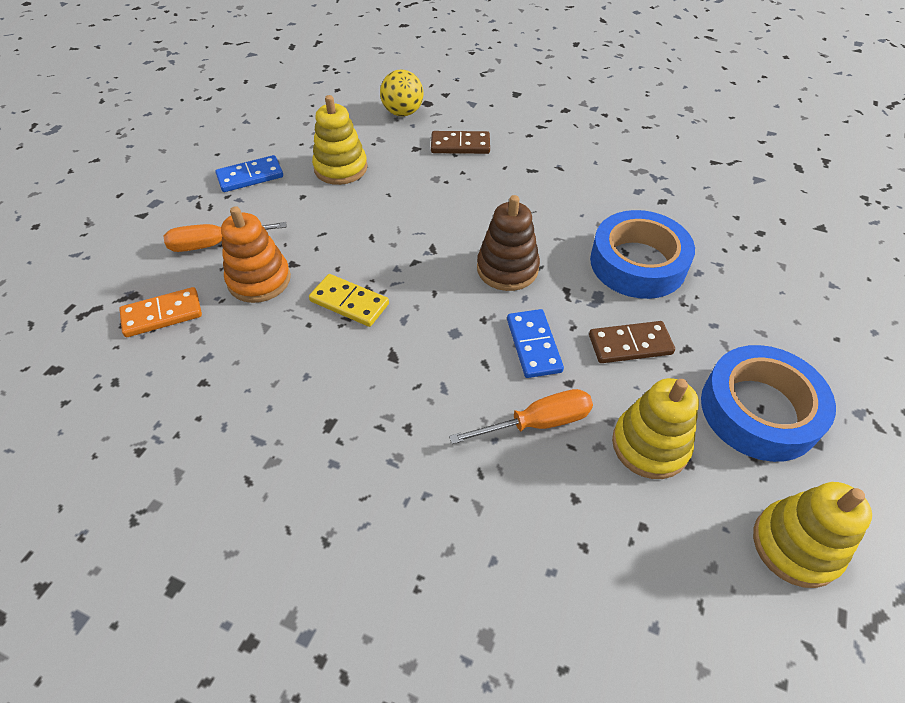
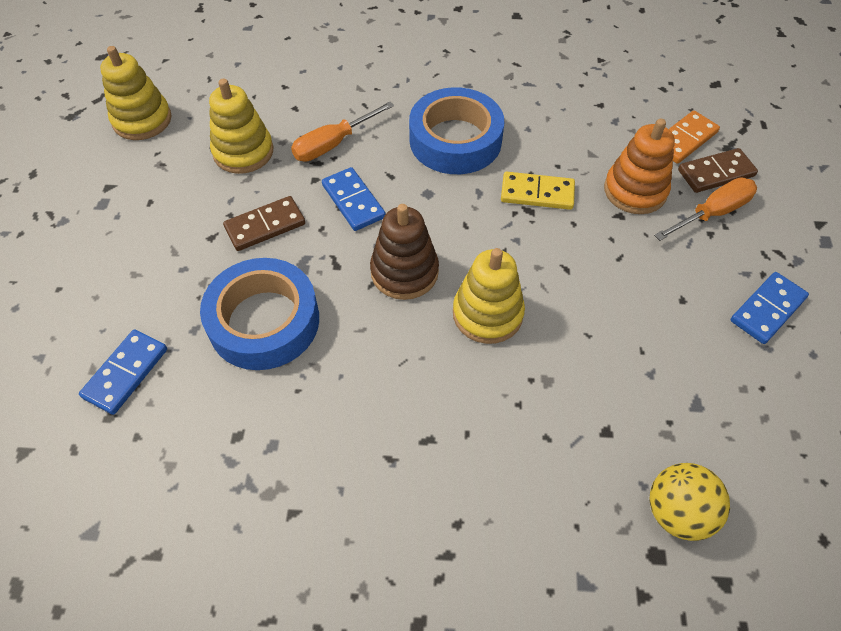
camera: 160 degrees right, 5 degrees up
yellow stacking toy [312,95,368,185] -> yellow stacking toy moved to [453,248,525,344]
brown domino [431,131,490,154] -> brown domino moved to [678,148,758,193]
blue tape [701,345,836,462] -> blue tape moved to [409,87,504,174]
none -> blue domino [79,329,167,415]

